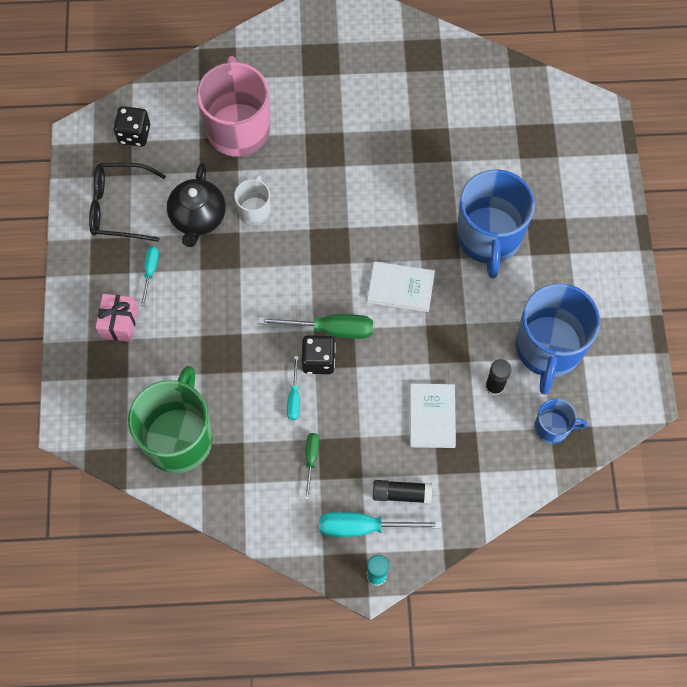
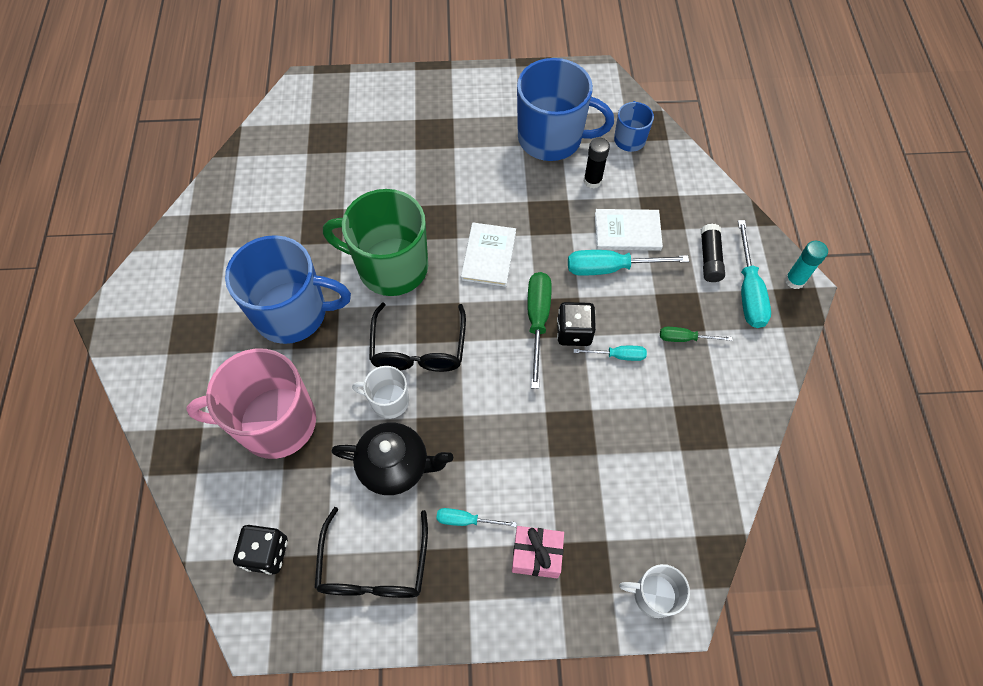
camera: 90 degrees left, 5 degrees down
green mug [128,366,213,473] -> green mug moved to [323,189,428,296]
blue mug [457,169,535,279] -> blue mug moved to [225,235,351,344]
none -> black glasses [369,302,466,372]
none -> turquoise screwdriver [568,250,689,276]
none -> white mug [619,564,690,618]

